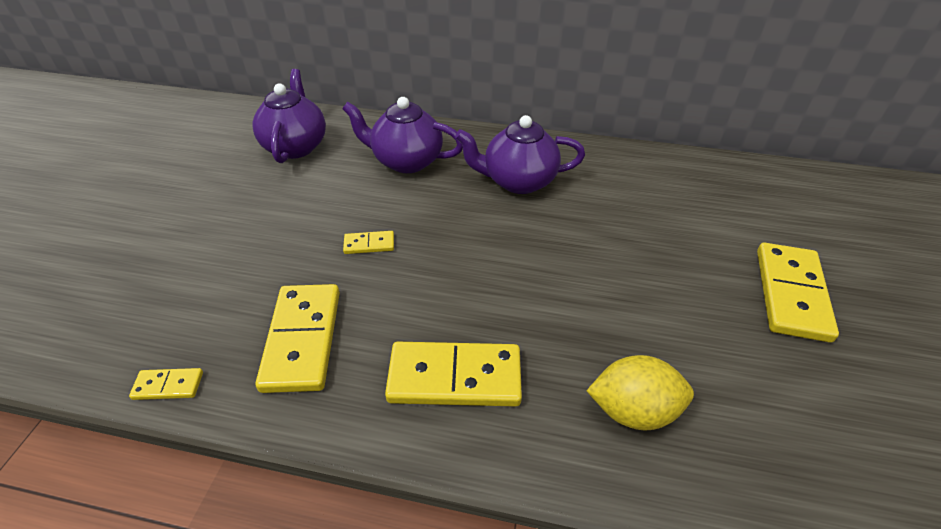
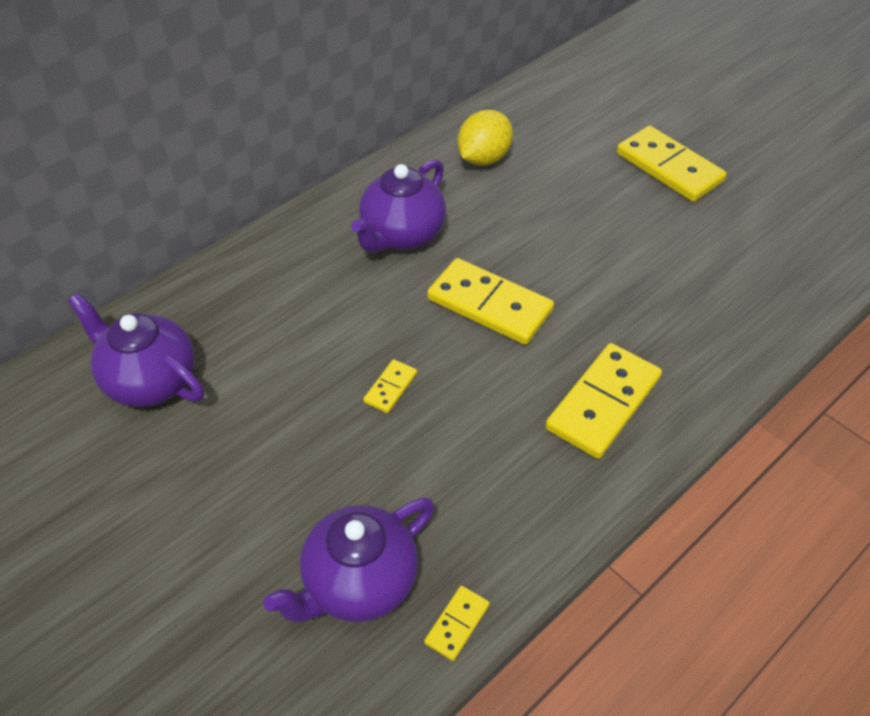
camera: 55 degrees left, 5 degrees up
yellow domino [255,284,340,393] -> yellow domino moved to [427,258,554,345]
purple teapot [342,97,463,173] -> purple teapot moved to [263,498,435,622]
yellow lemon [587,355,694,430] -> yellow lemon moved to [458,110,513,166]

